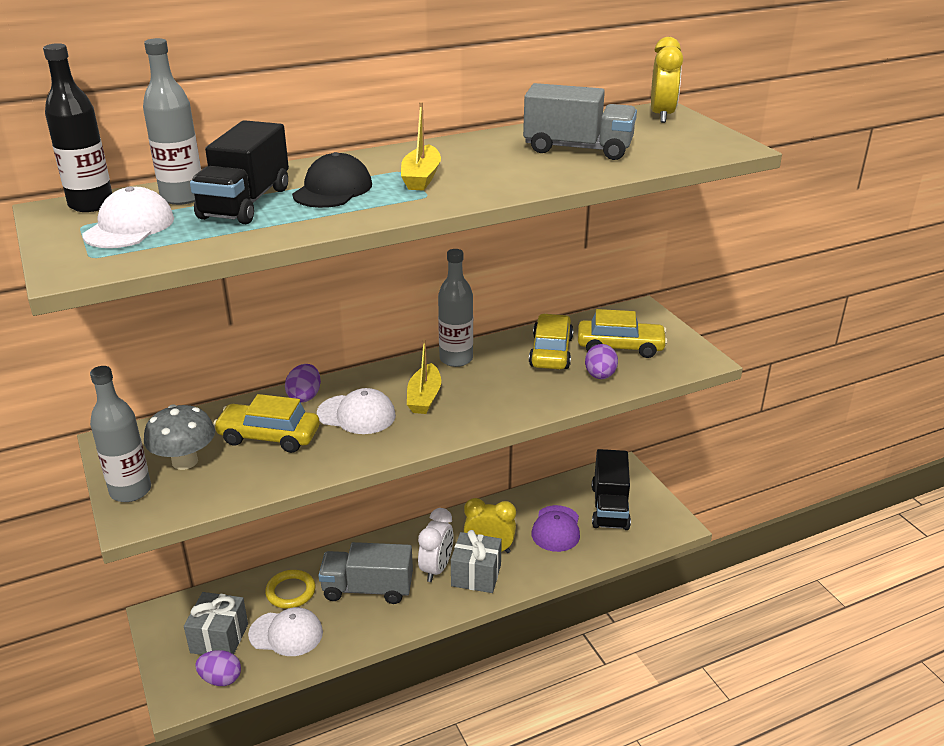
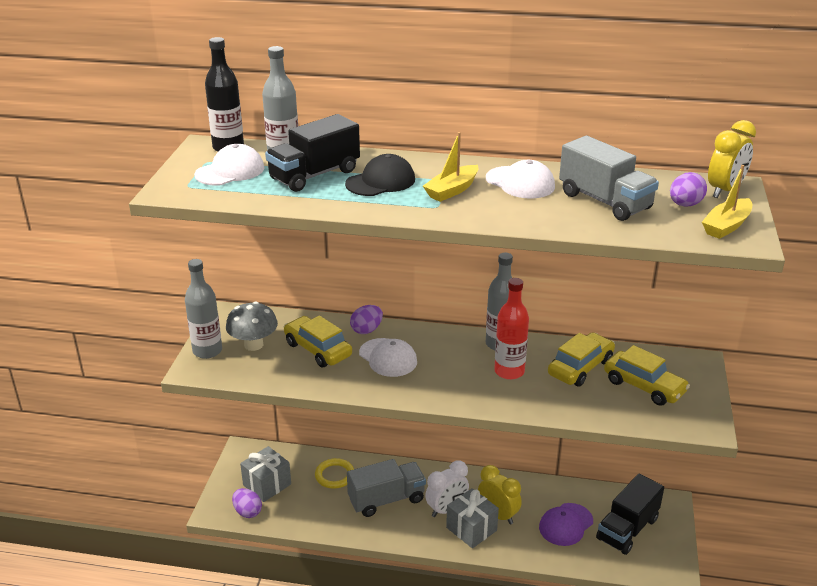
camera: 35 degrees right, 0 degrees up
white cap [248,607,323,656] -> white cap moved to [486,160,555,199]
grey truck [318,542,413,604] -> grey truck turned 120 degrees clockwise [347,459,426,517]
yellow boat [407,339,441,414] -> yellow boat moved to [702,165,752,239]
purple egg [585,344,618,379] -> purple egg moved to [670,172,707,207]
none -> red bottle [494,278,529,380]

